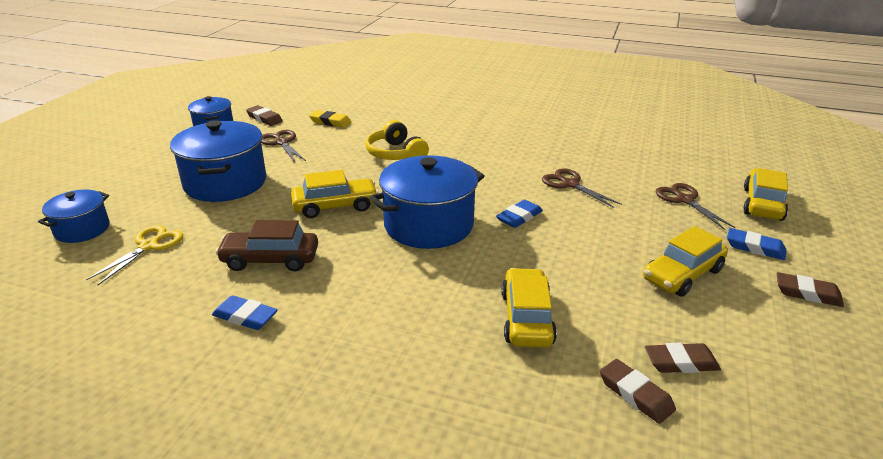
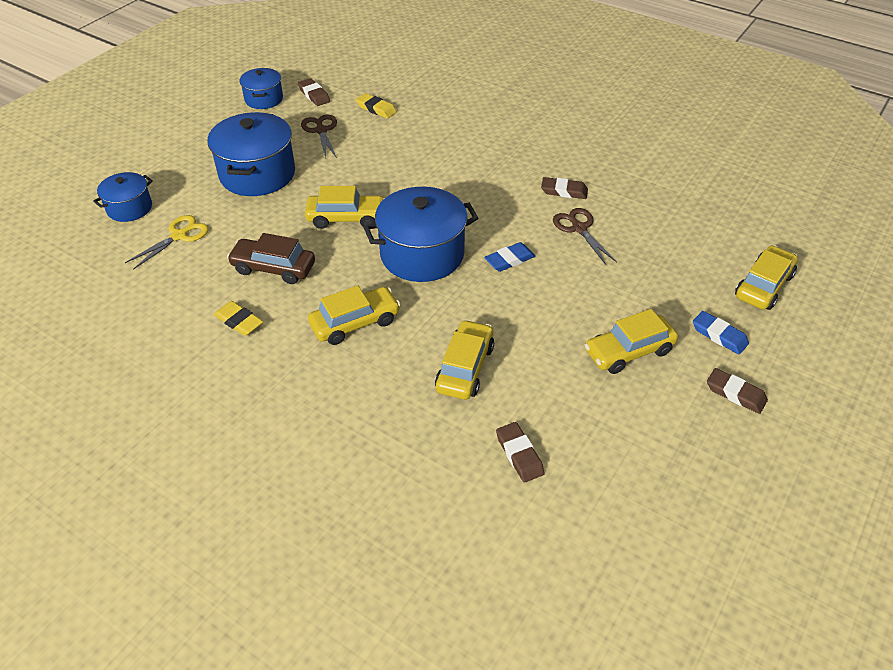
camera: 15 degrees right, 15 degrees up
blue eraser [212,295,278,330] -> yellow eraser [214,301,263,336]
yellow headphones [366,120,429,160] -> none
brown eraser [645,343,721,373] -> brown eraser moved to [541,177,588,199]
brown scissors [656,183,736,230] -> none
none -> yellow car [308,285,401,345]

